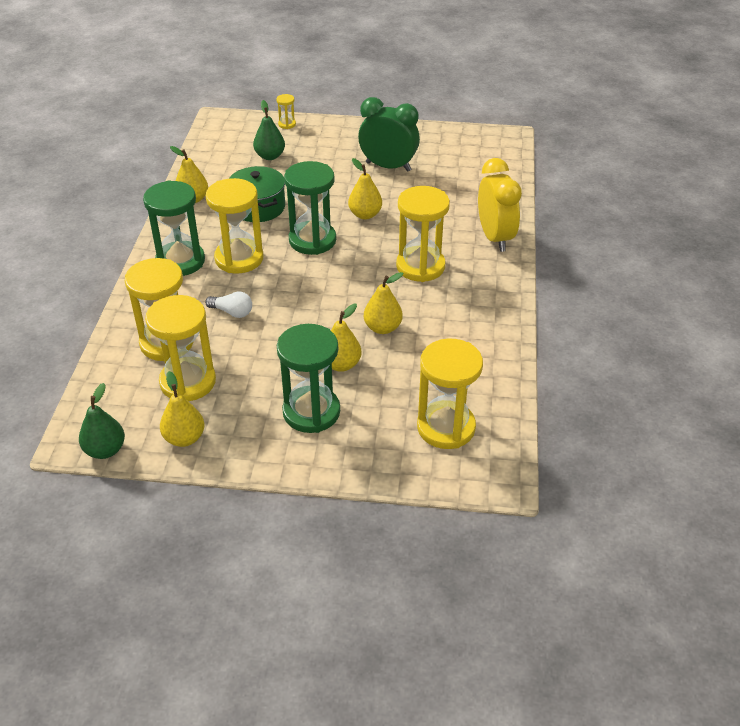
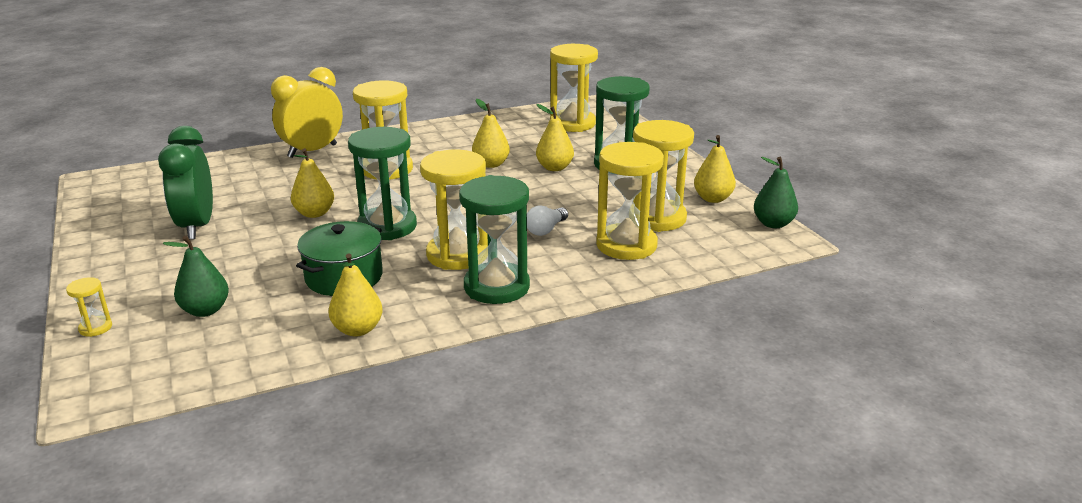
camera: 120 degrees left, 15 degrees down
white light bulb [205,291,252,318] -> white light bulb turned 135 degrees counterclockwise [527,205,568,236]

